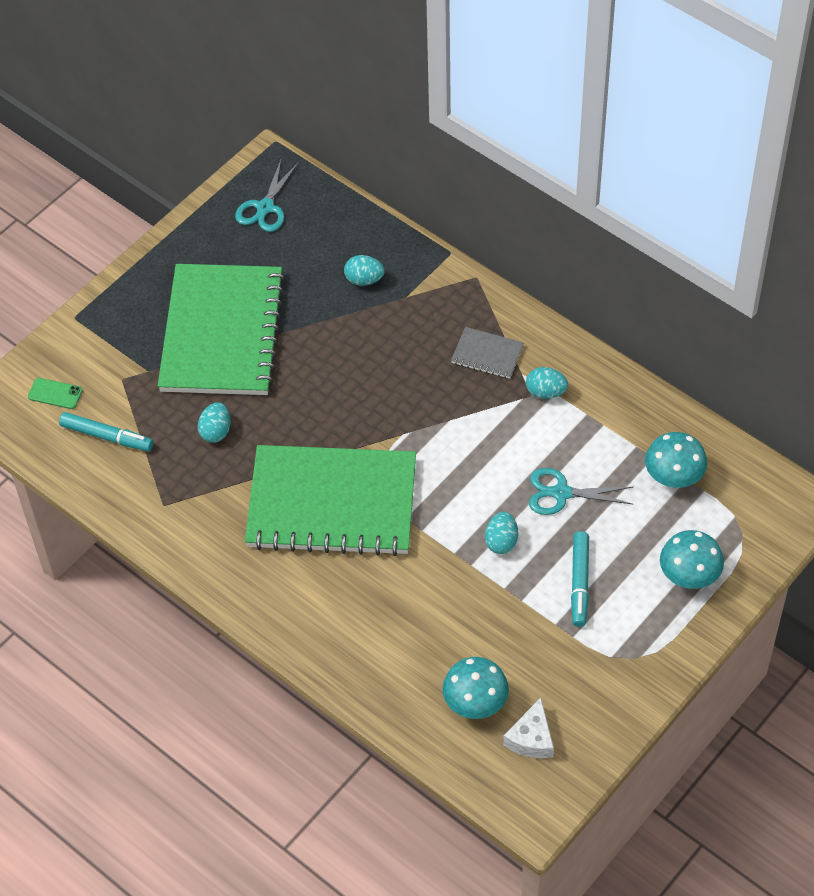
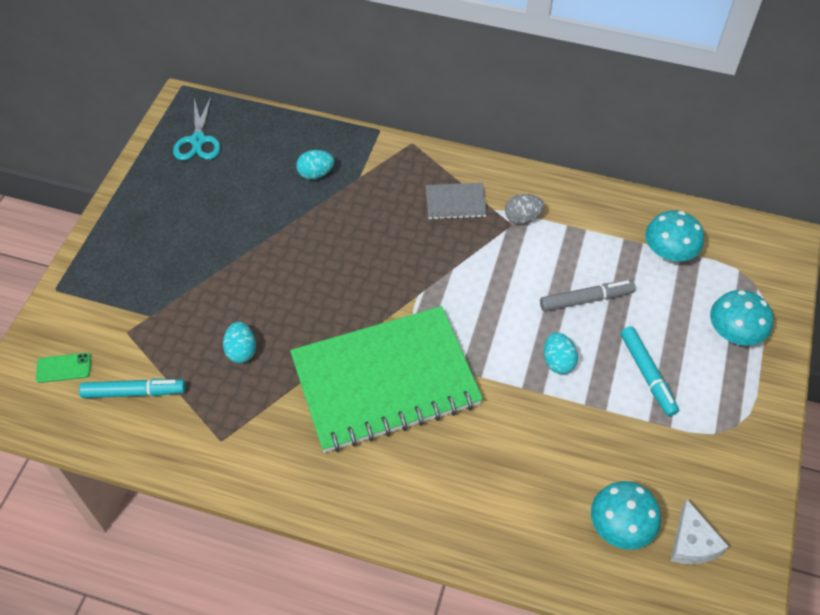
camera: 25 degrees left, 0 degrees up
green notebook [158,264,285,395] -> none
turquoise egg [526,367,568,399] -> grey egg [505,194,544,224]
turquoise scissors [529,468,633,515] -> grey marker [540,280,635,311]

